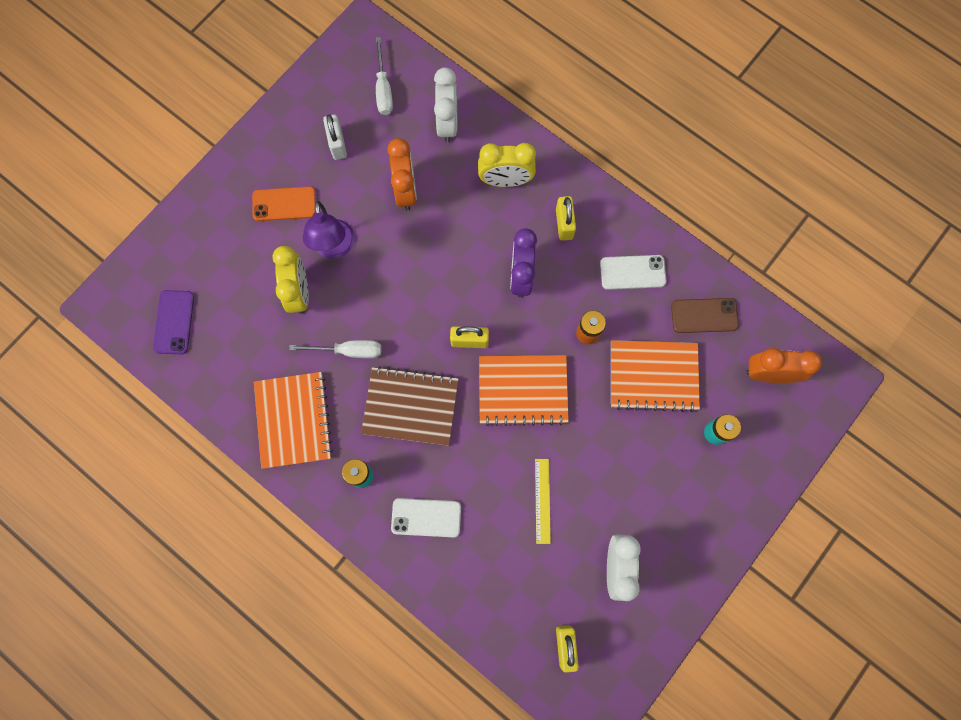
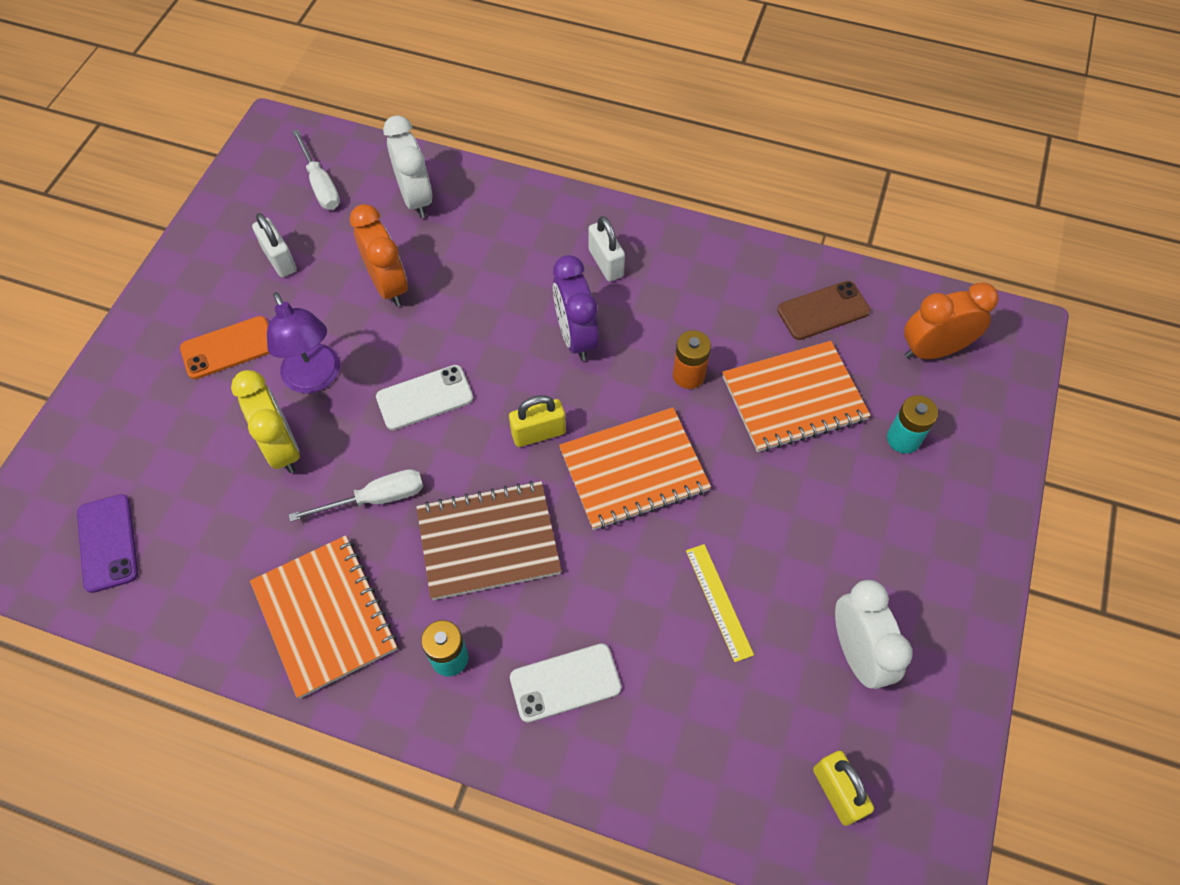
camera: 20 degrees left, 15 degrees down
yellow clock [478,143,536,187] -> none
yellow padlock [556,196,576,241] -> white padlock [589,216,625,282]
white phone [600,255,666,290] -> white phone moved to [376,365,473,430]

